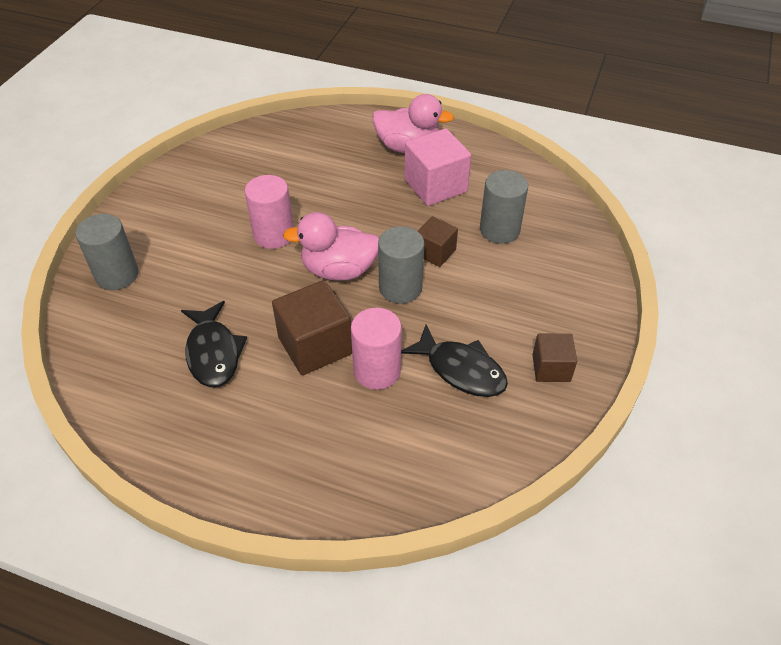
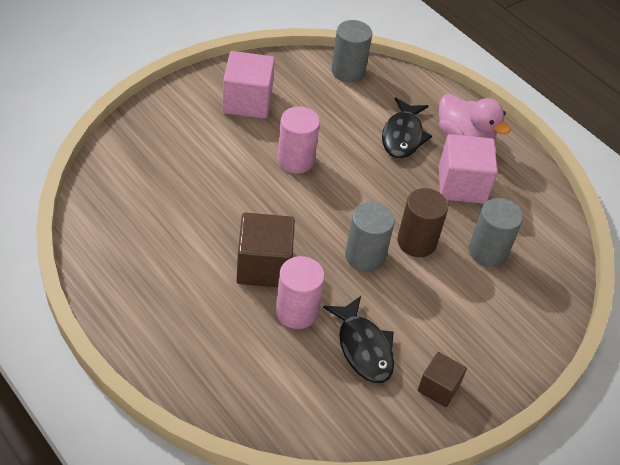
camera: 25 degrees right, 0 degrees up
grey cylinder [75,214,138,290] -> grey cylinder moved to [331,20,372,83]
black fish [181,301,247,387] -> black fish moved to [382,98,432,158]
pink duck [283,212,379,281] -> none
brown cube [418,216,458,267] -> brown cylinder [397,188,448,257]
none -> pink cube [222,51,275,119]

